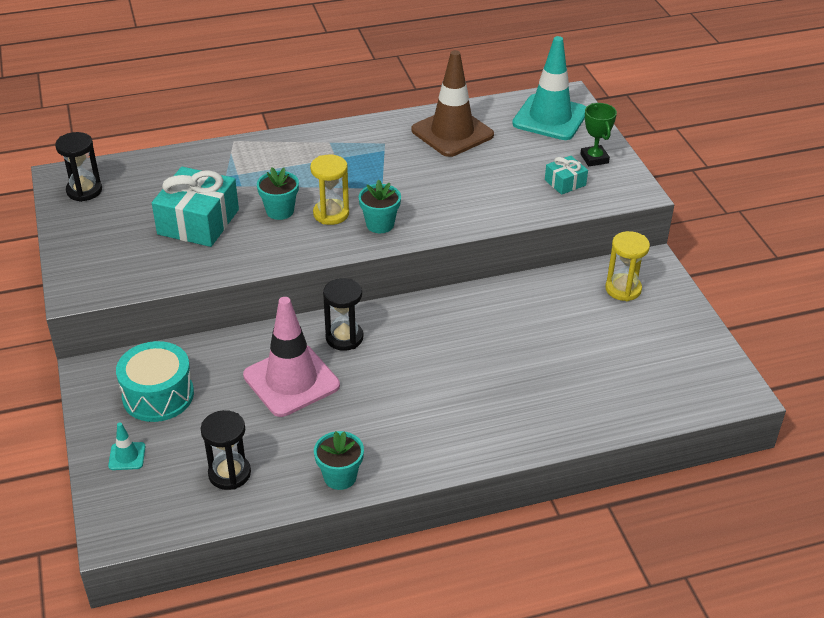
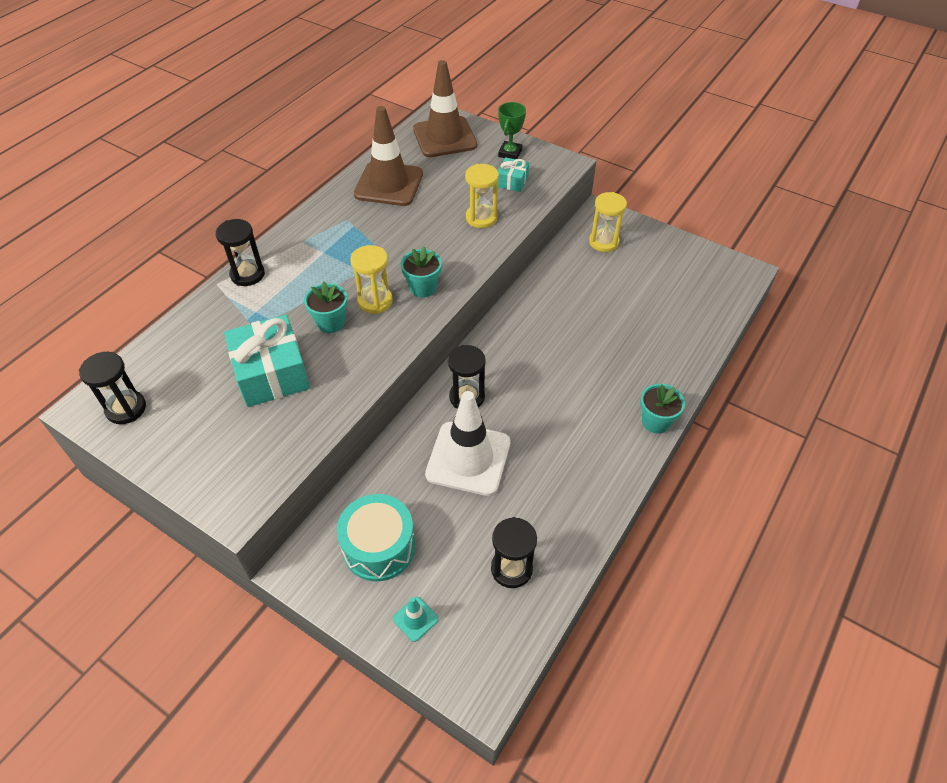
camera: 40 degrees left, 10 degrees up
pink traffic cone [243,297,340,417] -> white traffic cone [425,391,511,496]
turquoise flower pot [314,431,364,490] -> turquoise flower pot moved to [640,384,685,434]
turquoise traffic cone [512,36,586,140] -> brown traffic cone [413,60,477,157]
green trophy [580,103,617,166] -> green trophy turned 75 degrees clockwise [498,102,526,159]
none -> black hourglass [215,219,265,286]
none -> yellow hourglass [465,164,499,228]

